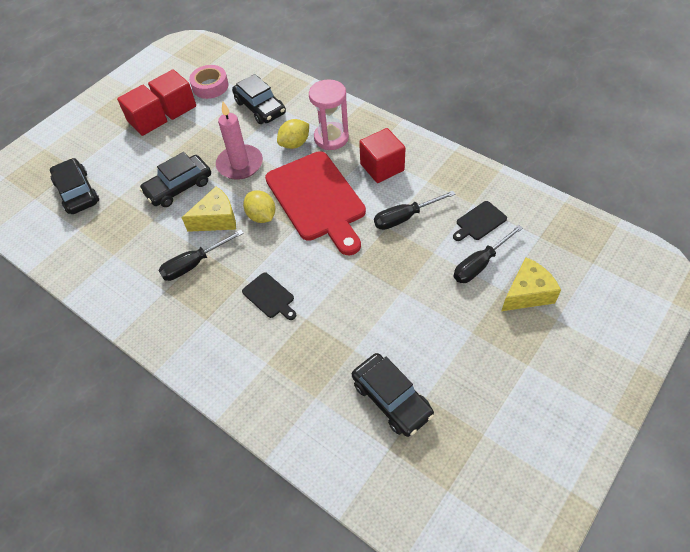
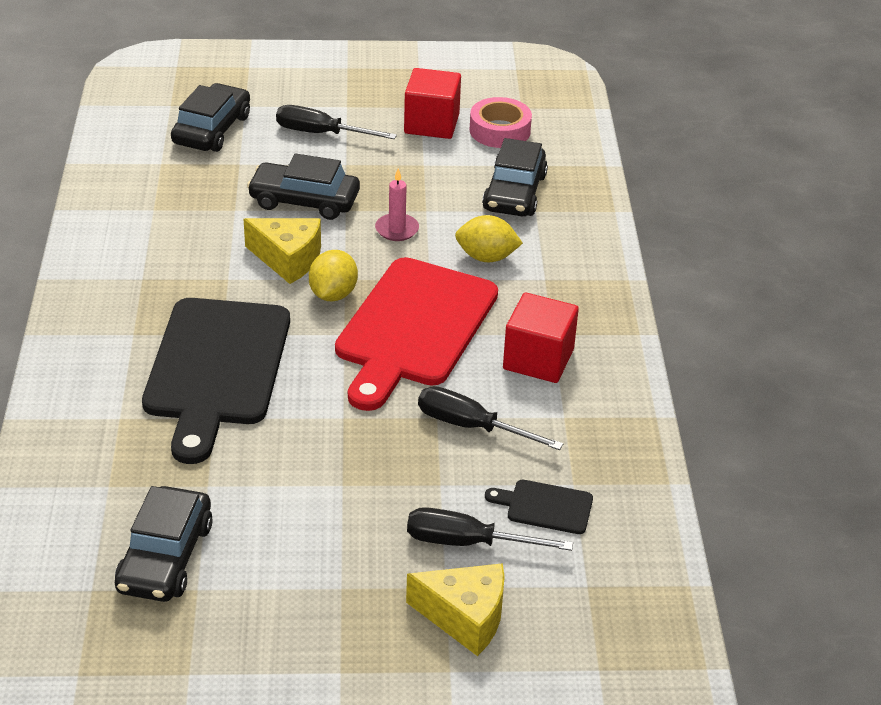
camera: 45 degrees right, 15 degrees down
red cube [117,85,167,136] -> none
black screwdriver [158,230,244,281] -> black screwdriver moved to [276,105,397,139]
pink candle [216,102,263,180] -> pink candle [375,168,419,241], size x0.57
black cutting board [242,272,296,320] -> black cutting board [142,298,290,464], size x2.36
pink hourglass [309,79,349,150] -> none

